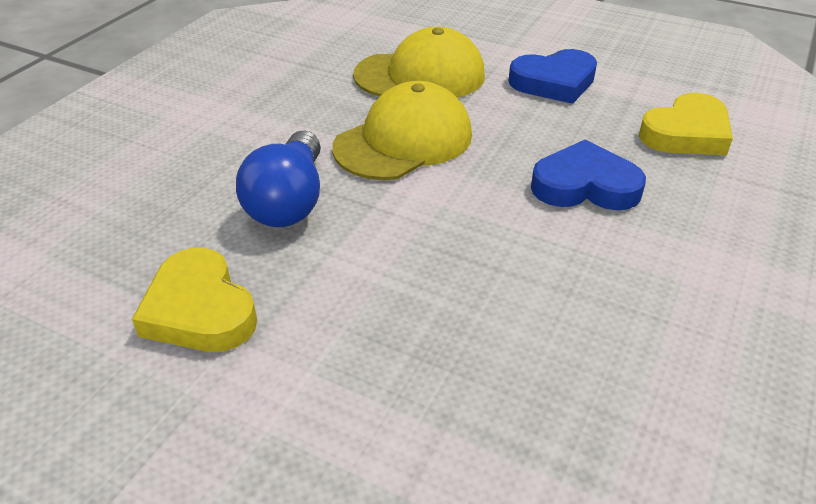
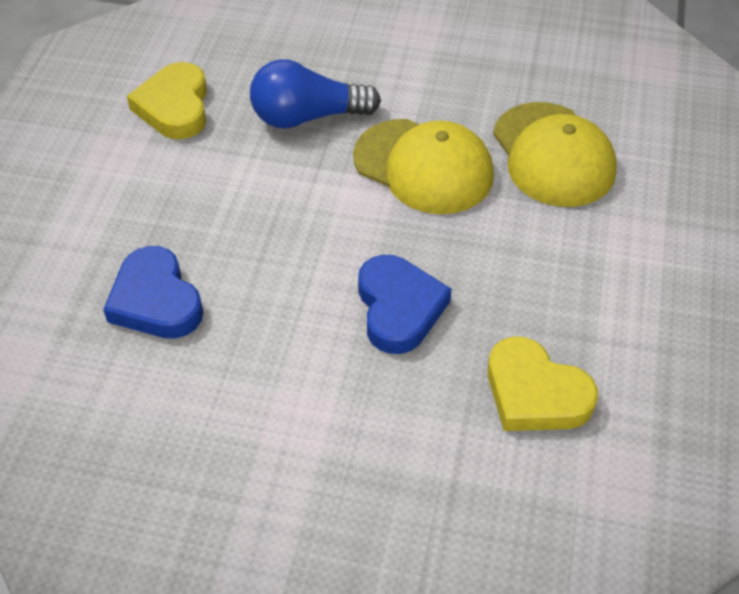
camera: 75 degrees right, 10 degrees up
yellow heart [132,248,257,352] -> yellow heart turned 45 degrees counterclockwise [127,62,207,139]
blue heart [509,49,597,104] -> blue heart moved to [103,246,203,339]

